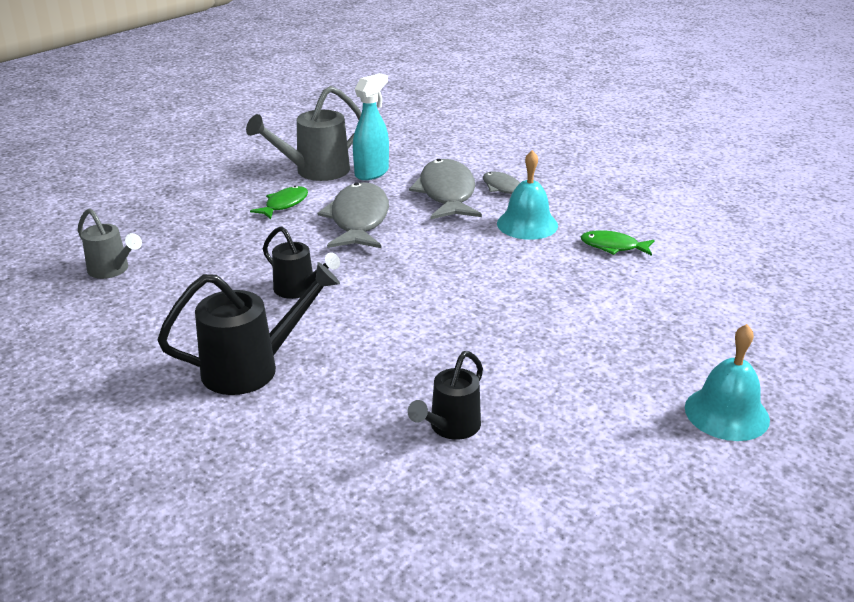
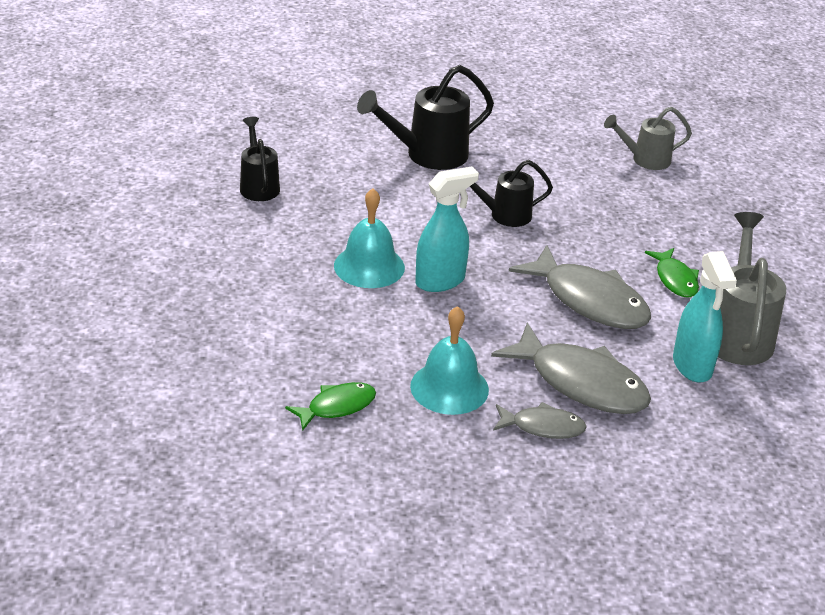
camera: 130 degrees right, 5 degrees up
black watering can [157,262,340,395] -> black watering can turned 45 degrees clockwise [357,65,494,170]
turquoise bell [685,324,770,441] -> turquoise bell moved to [334,188,405,288]
none -> turquoise spray bottle [415,167,479,292]

